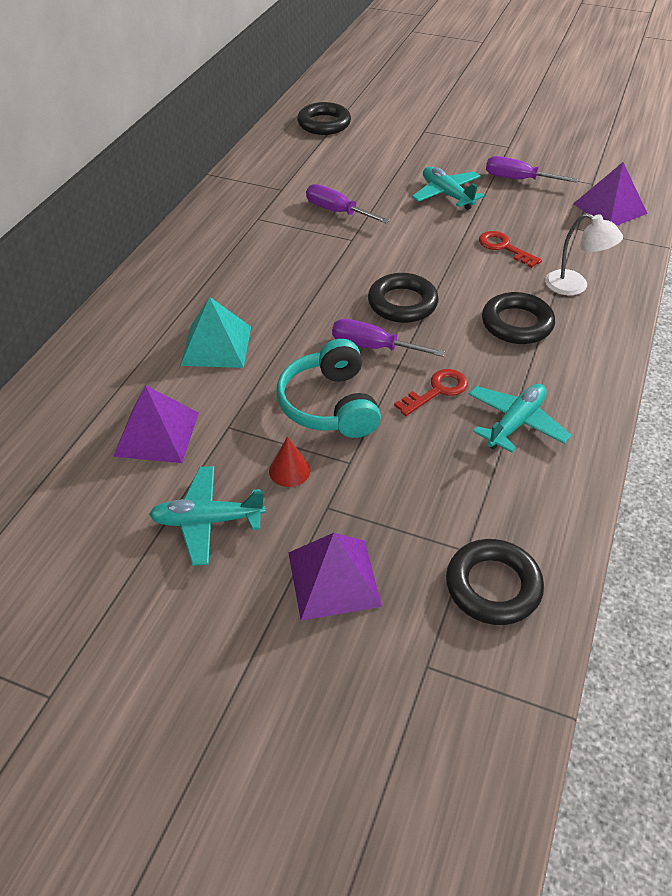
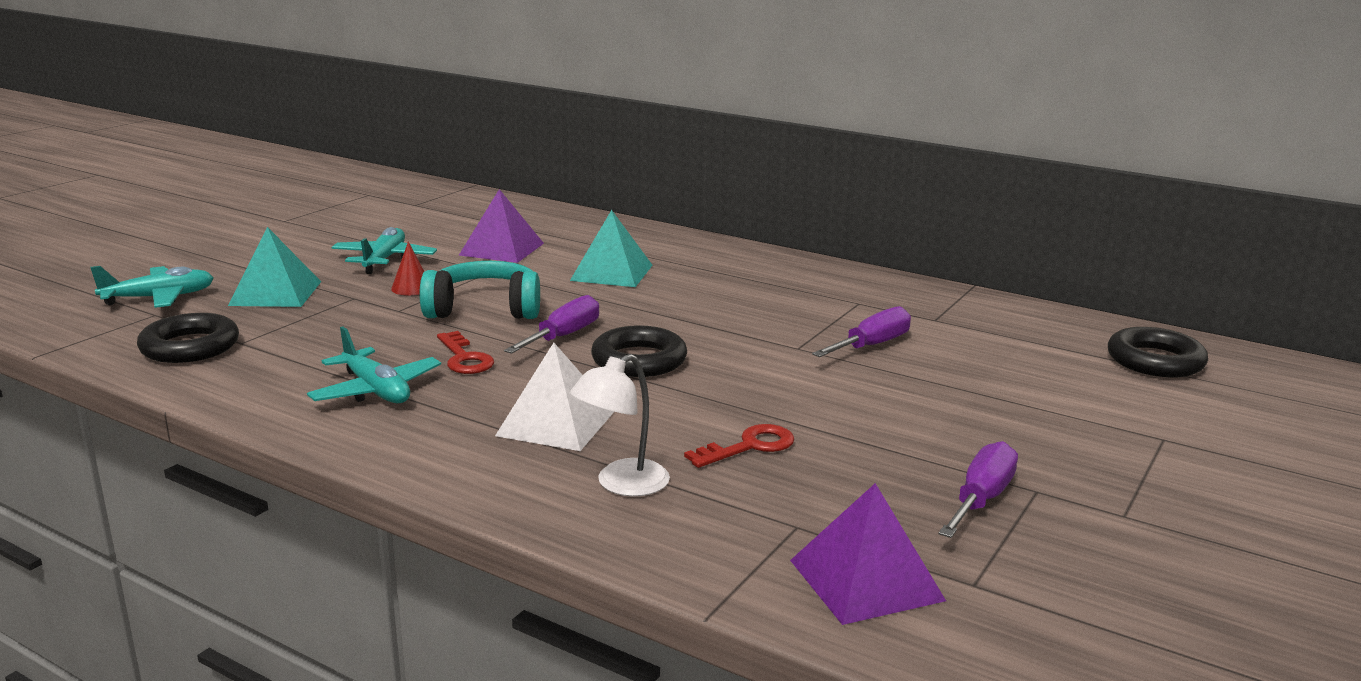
camera: 100 degrees right, 25 degrees down
purple pyramid [288,533,382,620] -> turquoise pyramid [228,227,321,307]
turquoise plane [412,167,485,210] -> turquoise plane moved to [90,266,214,308]
black ring [482,292,555,344] -> white pyramid [495,343,614,451]

